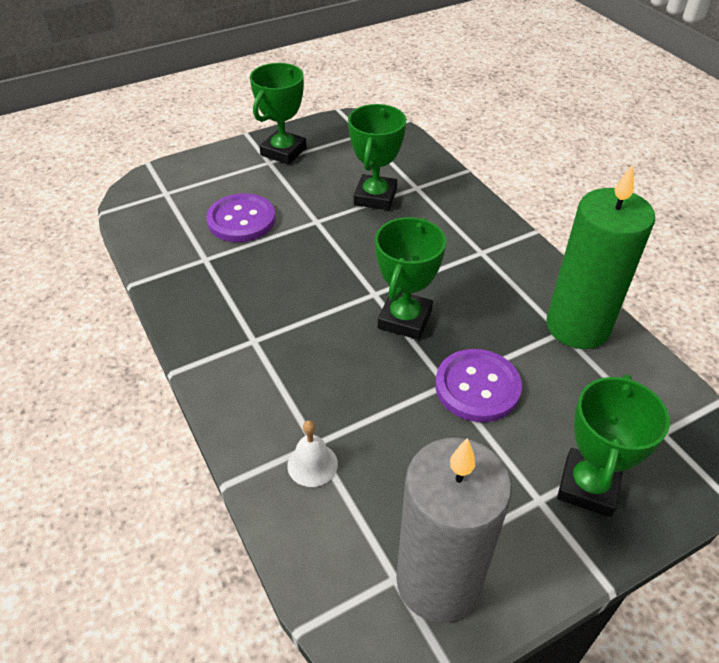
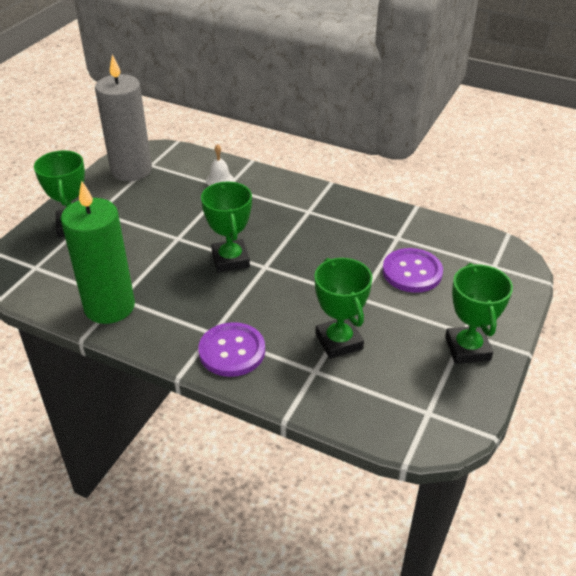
camera: 145 degrees right, 5 degrees down
purple button [435,349,522,422] -> purple button moved to [198,322,265,377]

